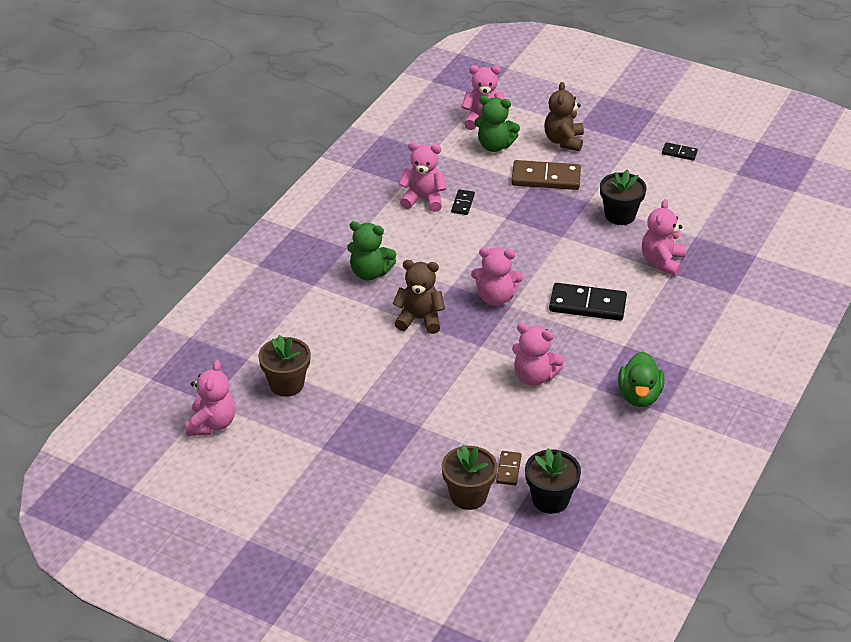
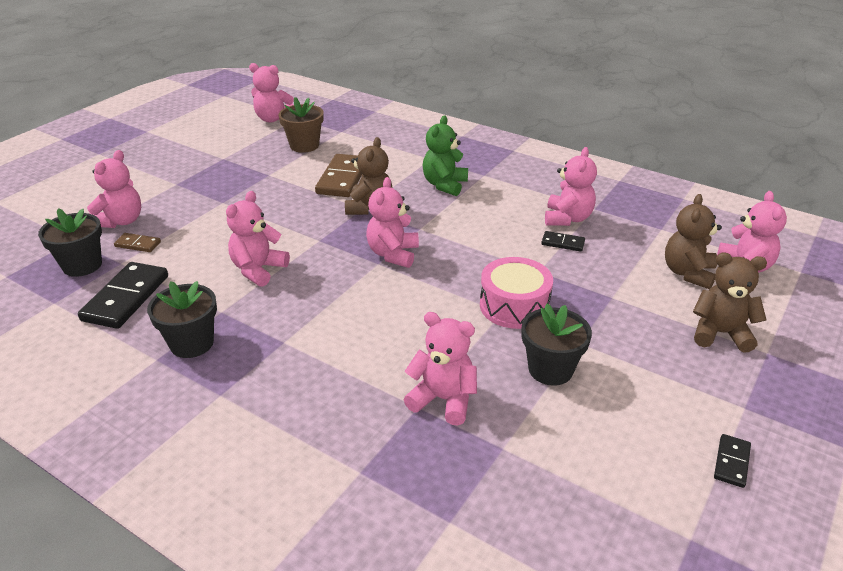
camera: 95 degrees right, 5 degrees down
brown flower pot [442,445,497,510] -> pink teddy bear [87,150,141,228]
green teddy bear [474,96,520,152] -> brown teddy bear [665,194,722,289]
brown domino [511,160,581,190] -> brown domino moved to [315,154,362,197]
black domino [549,283,627,321] -> black domino moved to [78,262,168,329]
green duck [618,351,664,407] -> black flower pot [147,281,217,358]
none -> pink drum [480,257,553,329]

